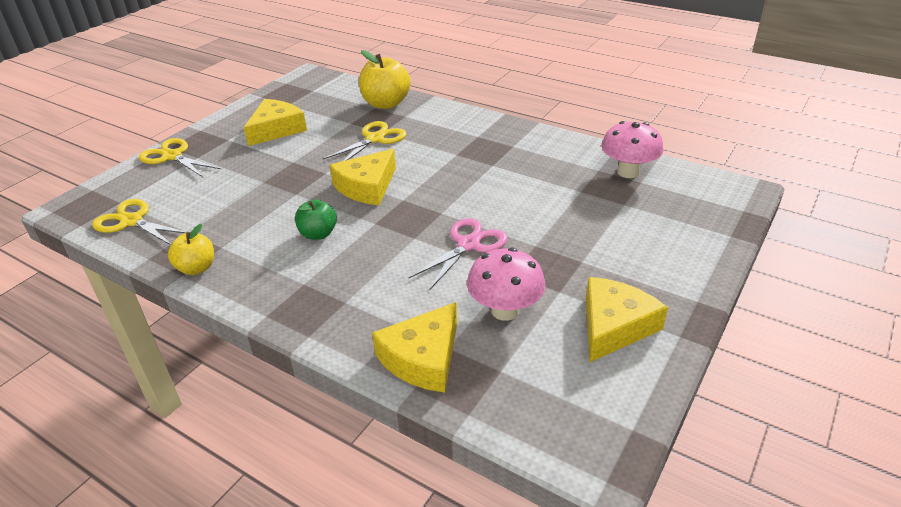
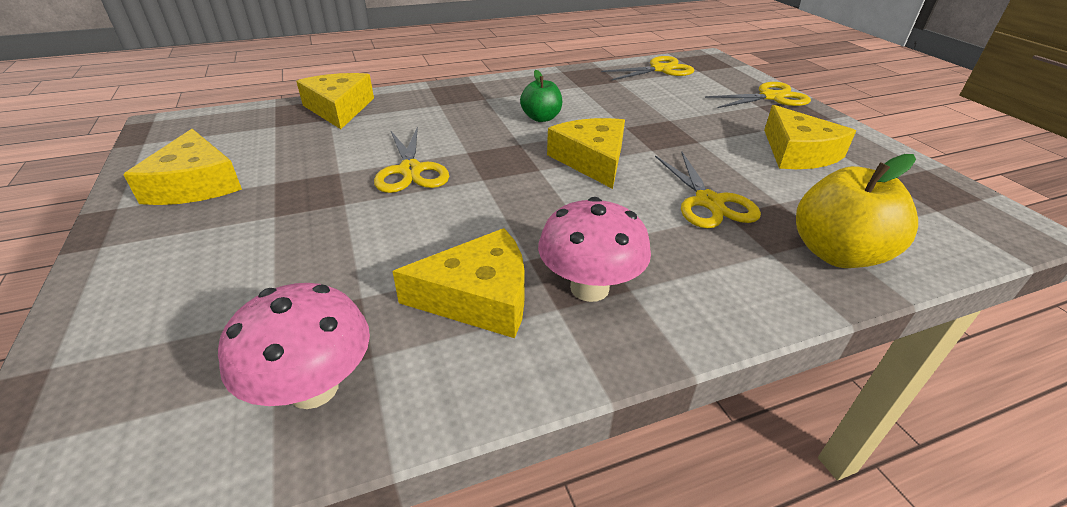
camera: 125 degrees right, 0 degrees up
yellow apple [168,224,214,275] -> none
pink scissors [409,218,507,289] -> yellow scissors [374,126,449,193]
pink mushroom [467,248,545,321] -> pink mushroom moved to [538,197,651,302]
none -> yellow cheese [392,228,525,338]

